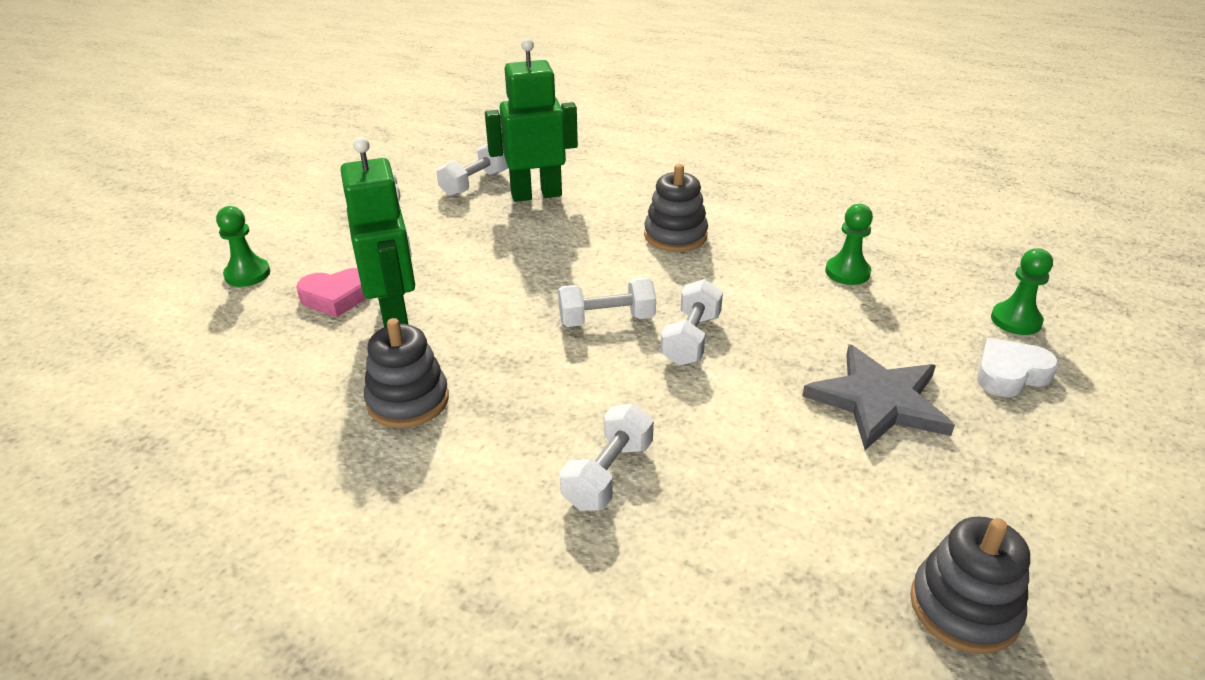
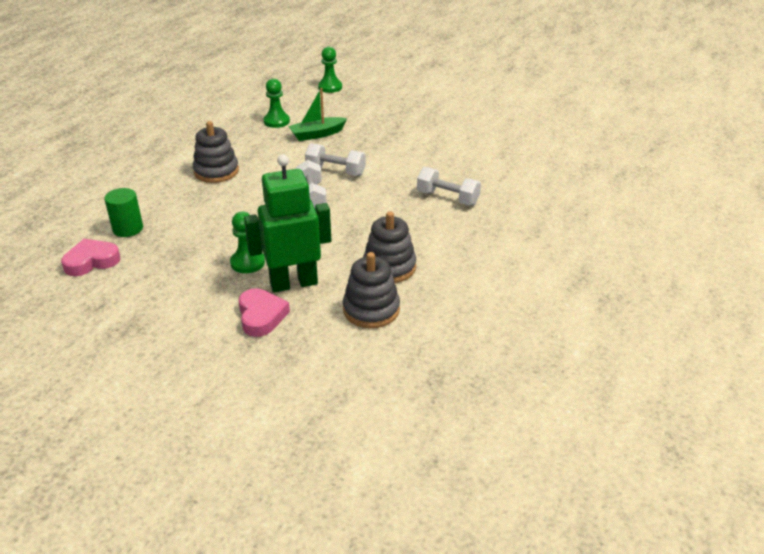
camera: 90 degrees left, 0 degrees up
green pawn [216,206,270,287] -> green pawn moved to [230,212,265,273]
white dumbbell [436,144,508,197] -> pink heart [61,239,120,276]
green robot [485,38,578,202] -> green cylinder [104,188,143,237]
grey star [802,344,955,450] -> none
grey stacking toy [910,517,1030,654] -> grey stacking toy moved to [343,252,400,328]
white heart [977,338,1059,397] -> none
none -> green boat [288,88,347,141]

